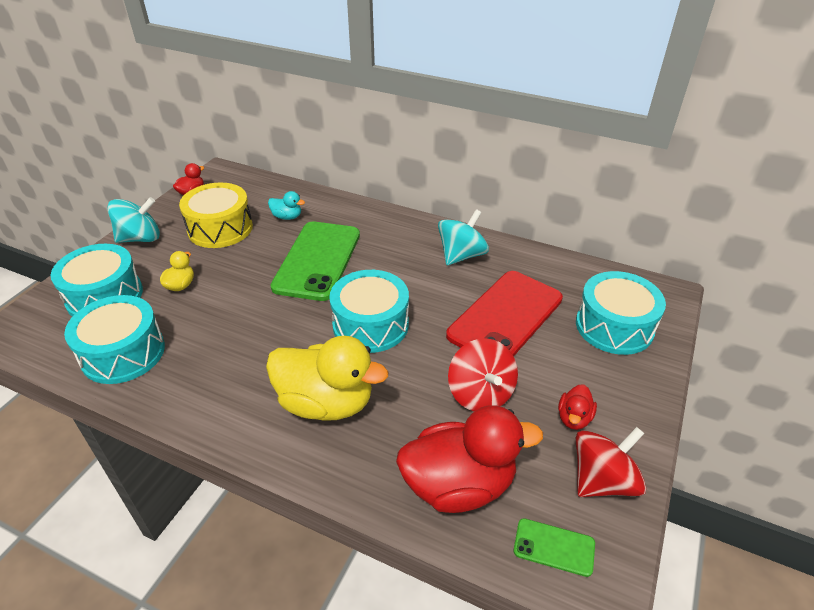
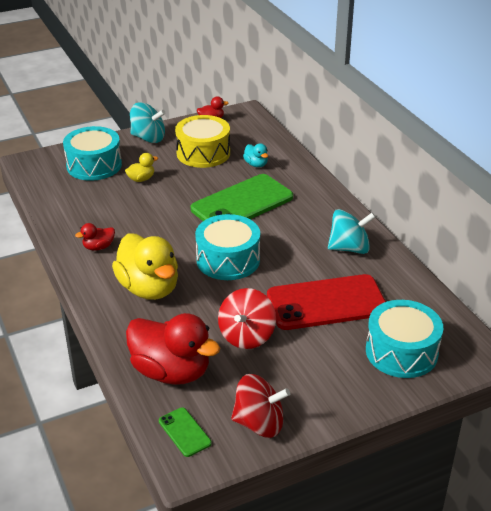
camera: 40 degrees right, 5 degrees down
turquoise drum [64,295,165,384] -> none
red duck [558,384,597,430] -> red duck moved to [75,223,115,251]

